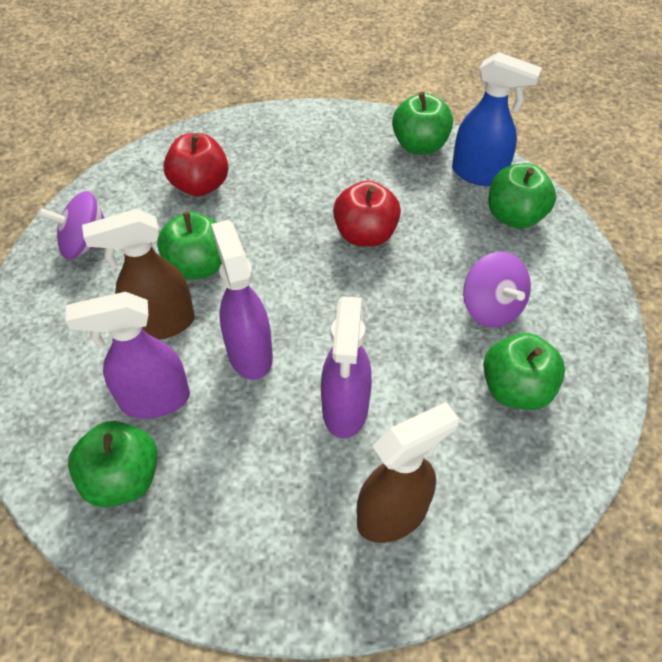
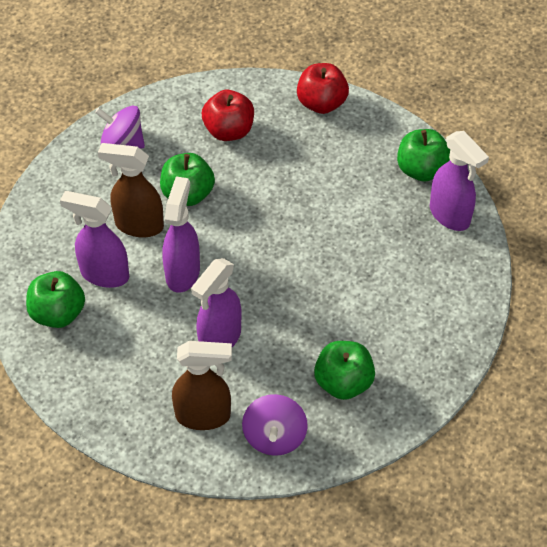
camera: 30 degrees right, 0 degrees up
red apple [333,181,401,247] -> red apple moved to [297,63,349,114]
blue spray bottle [452,52,542,186] -> purple spray bottle [430,131,489,231]
purple spinning top [463,252,531,327] -> purple spinning top moved to [242,394,308,456]
green apple [488,163,556,229] -> none

